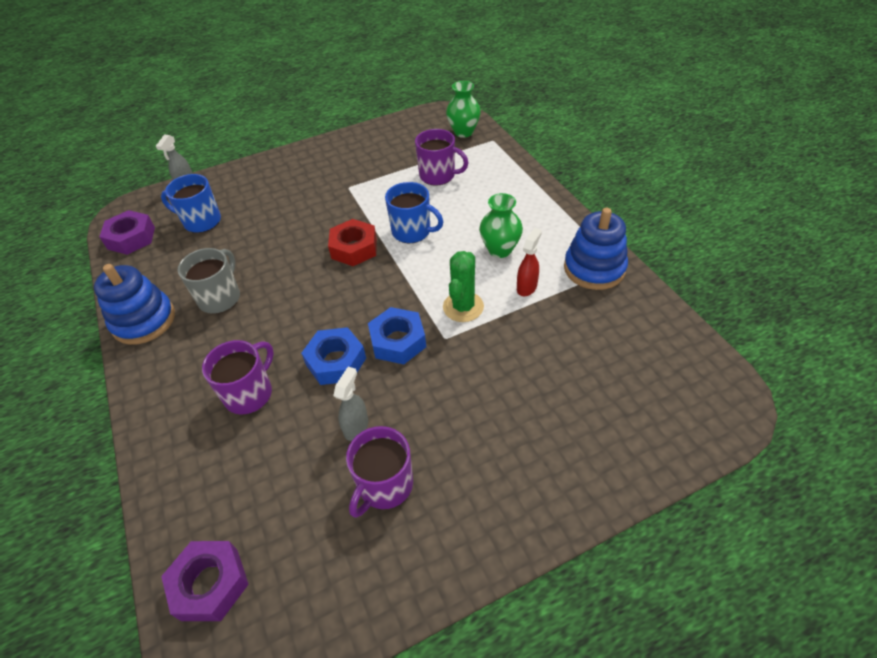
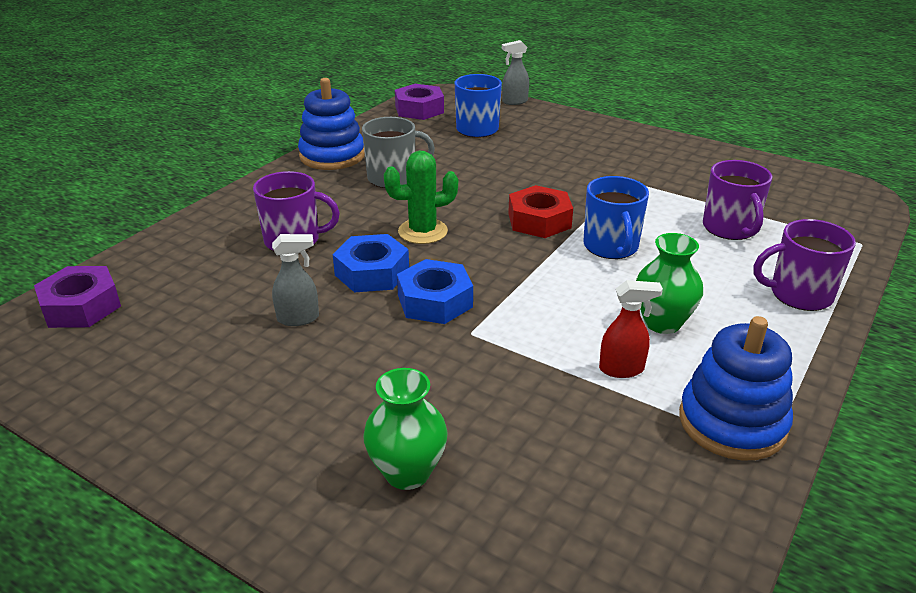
camera: 55 degrees right, 15 degrees down
purple mug [346,426,413,518] -> purple mug moved to [753,219,856,311]
green cactus [443,251,484,322] -> green cactus moved to [384,151,458,244]
green vase [446,81,481,138] -> green vase moved to [363,368,448,490]

